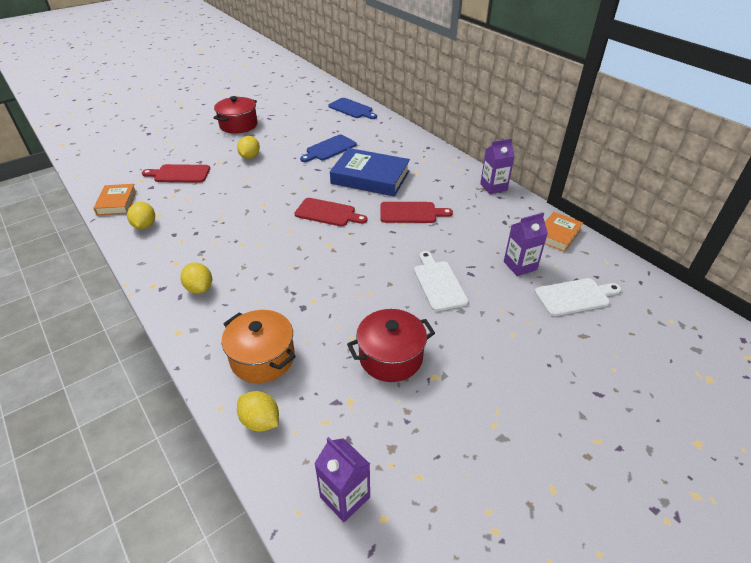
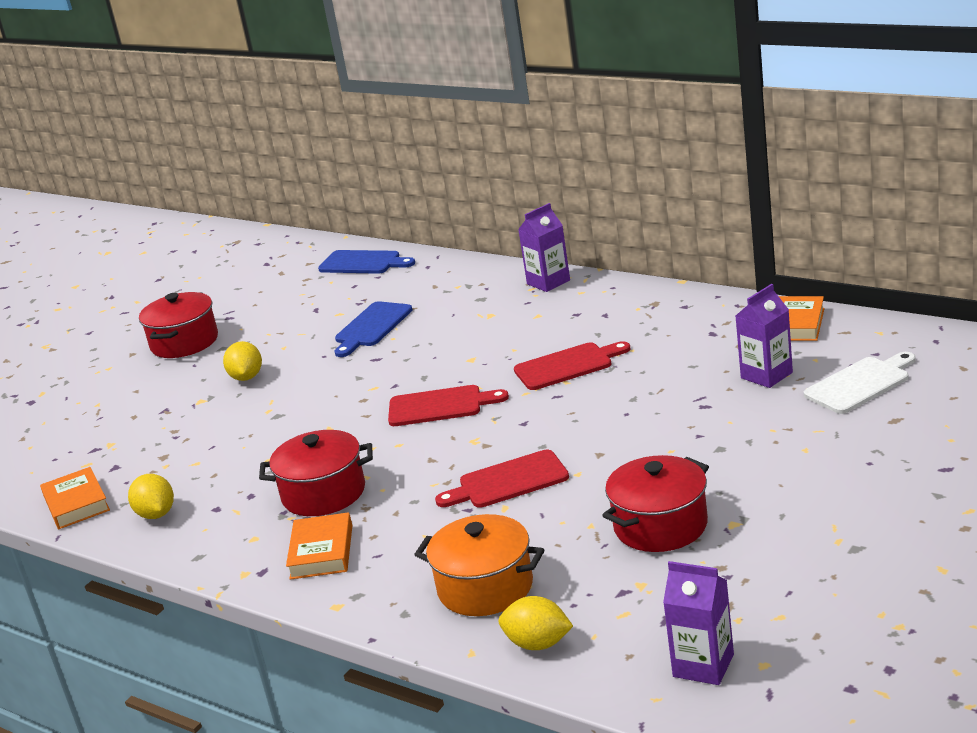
camera: 15 degrees left, 15 degrees down
red cutting board [142,164,210,183] -> red cutting board moved to [435,450,569,508]
yellow lemon [181,262,212,294] -> orange book [286,512,352,580]
blue book [330,148,410,196] -> none
white cutting board [414,251,469,311] -> none
purple carton [480,138,515,194] -> purple carton moved to [518,203,570,292]
none -> red pot [259,430,373,516]

